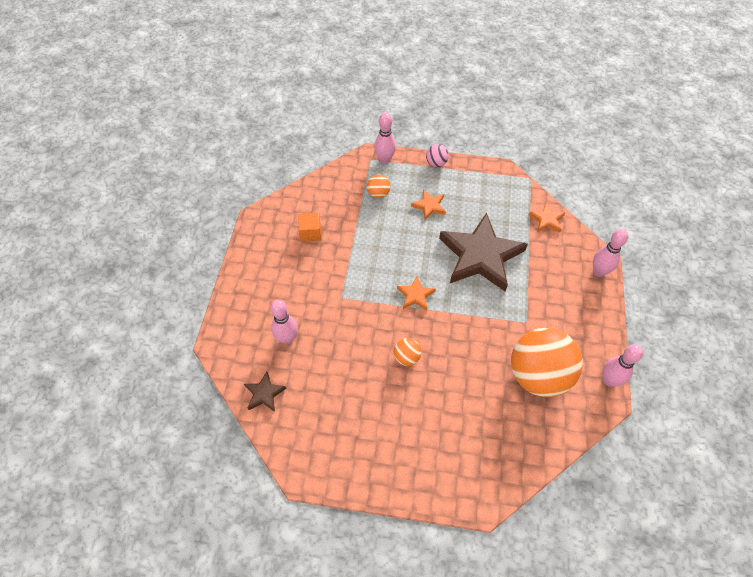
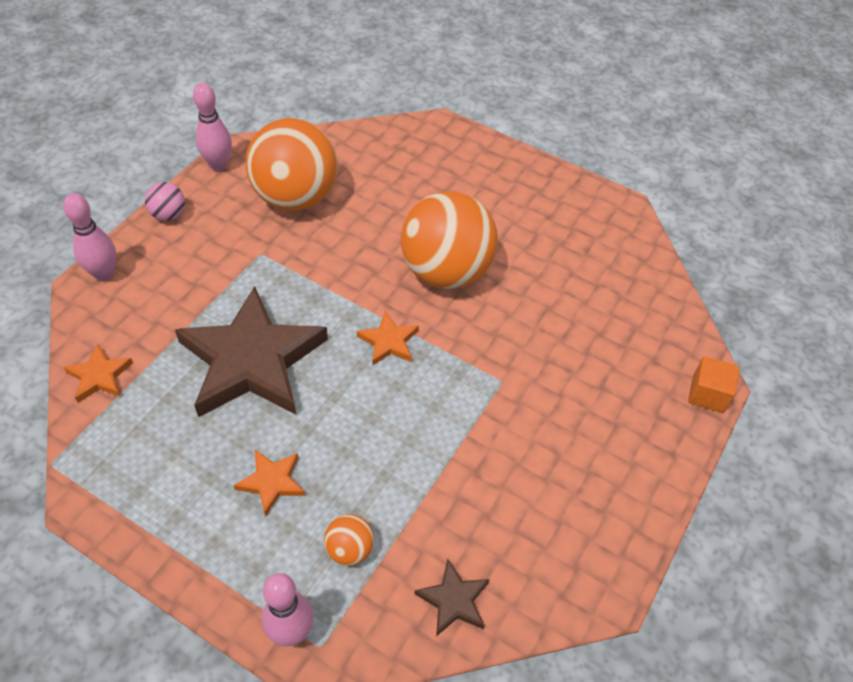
camera: 160 degrees left, 5 degrees down
brown star [244,372,287,412] -> brown star moved to [415,559,490,636]
pink bowling pin [270,300,298,344] -> none
orange cube [298,213,321,242] -> orange cube moved to [688,356,739,413]
orange ball [394,338,421,366] -> orange ball [401,191,498,289], size x2.37
pink ball [426,144,449,167] -> pink ball moved to [145,182,185,221]

